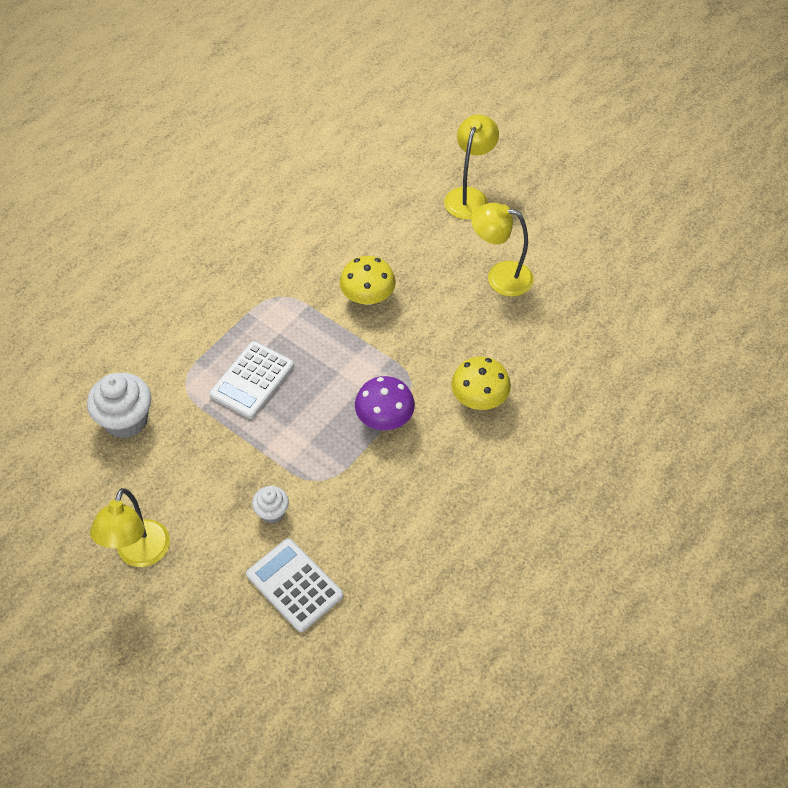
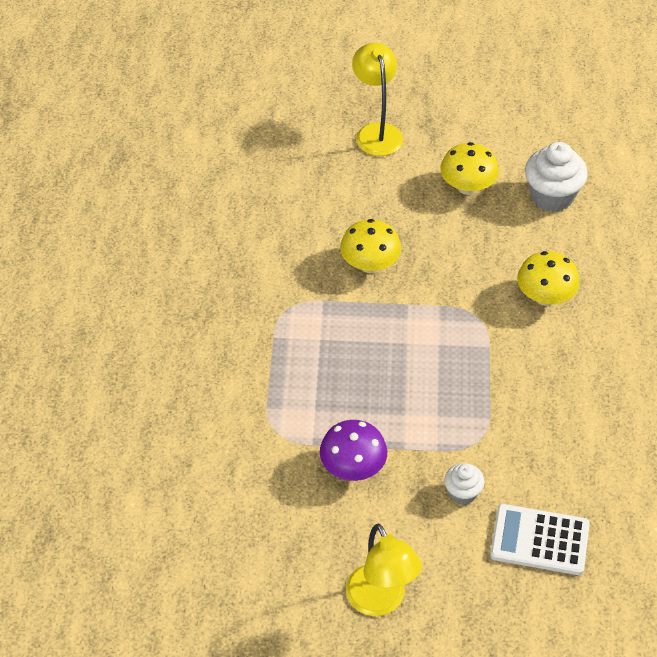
camera: 35 degrees left, 5 degrees down
white cupcake [87,373,151,438] -> white cupcake moved to [525,142,588,212]
white calculator [209,341,294,419] -> none
purple mushroom [355,376,415,430] -> purple mushroom moved to [320,420,387,481]
yellow lamp [471,203,534,297] -> yellow mushroom [440,142,499,195]

